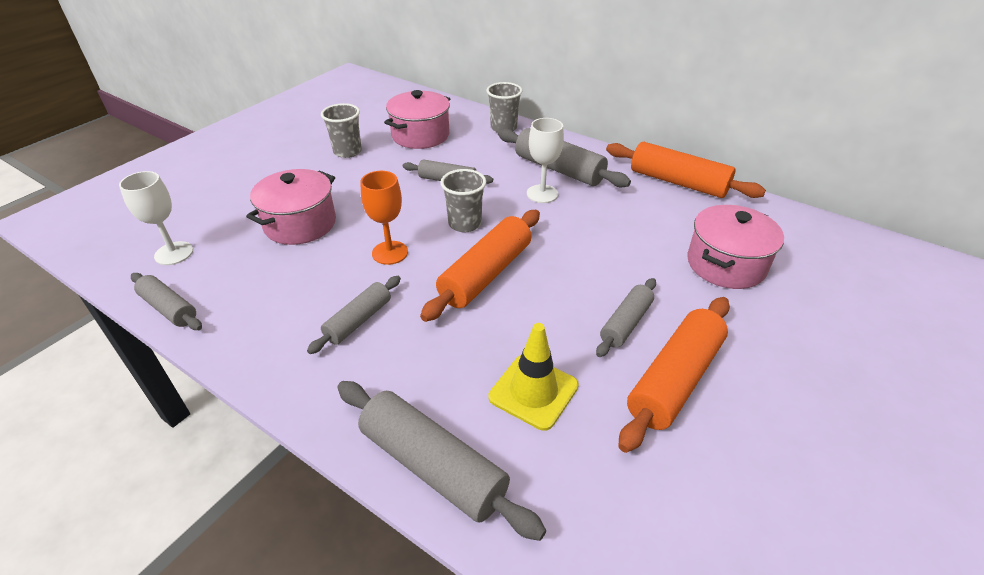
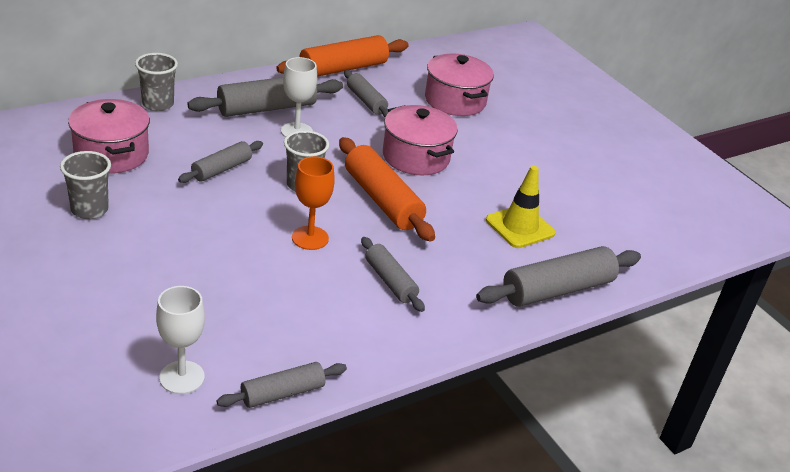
camera: 70 degrees left, 5 degrees down
pink pot [246,169,336,245] -> pink pot moved to [383,105,458,175]
grey rolling pin [596,278,656,357] -> grey rolling pin moved to [344,70,389,117]
orange rolling pin [618,297,730,453] -> none

